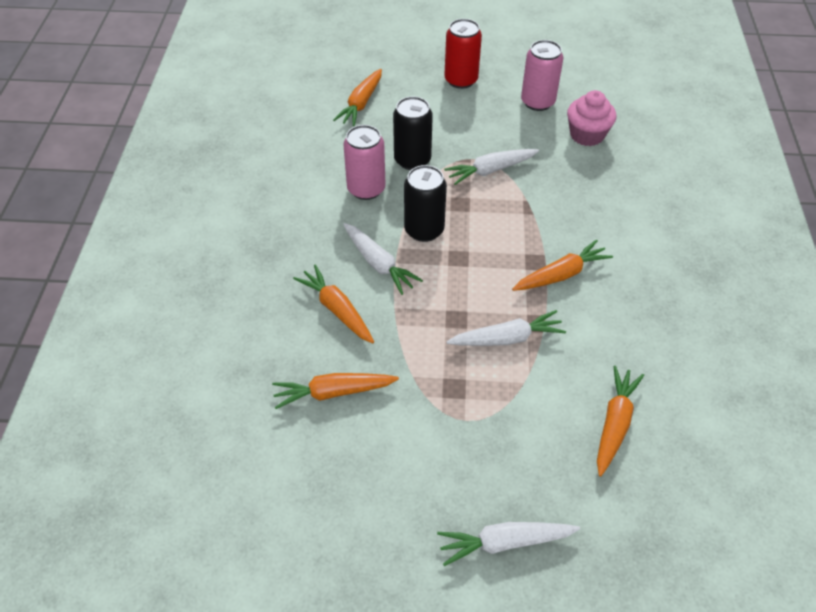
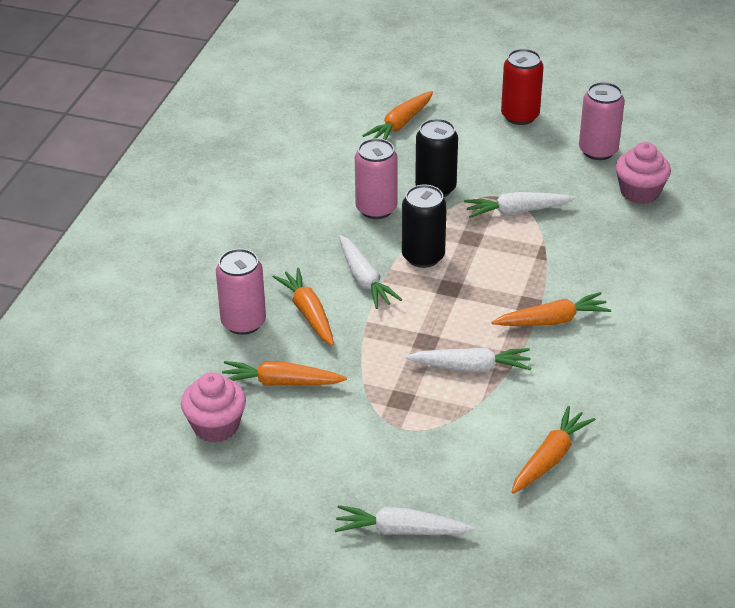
camera: 15 degrees right, 10 degrees down
none -> pink cupcake [181,372,246,443]
none -> pink can [216,249,266,335]

